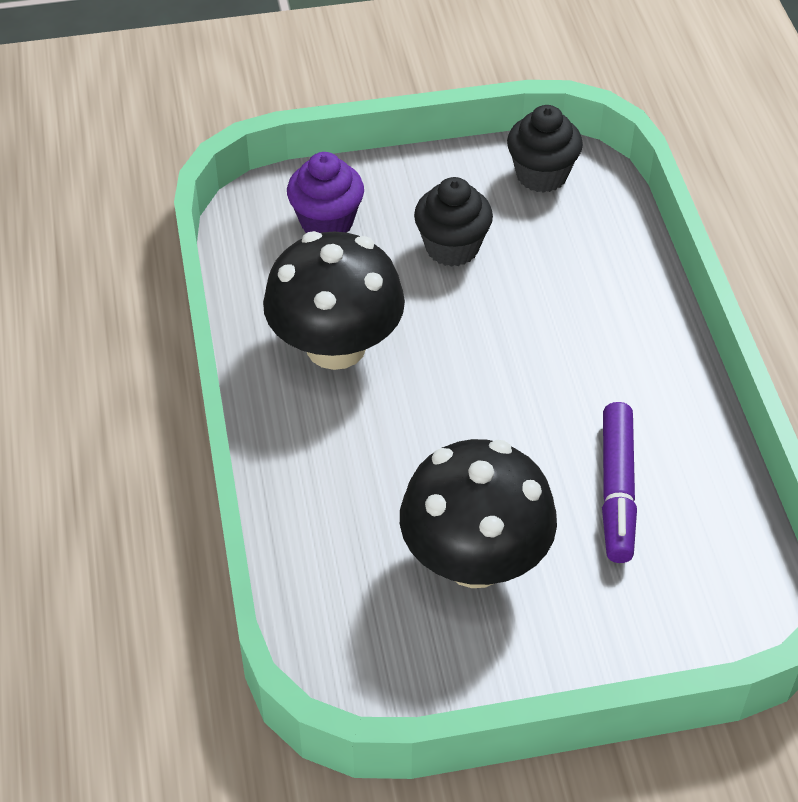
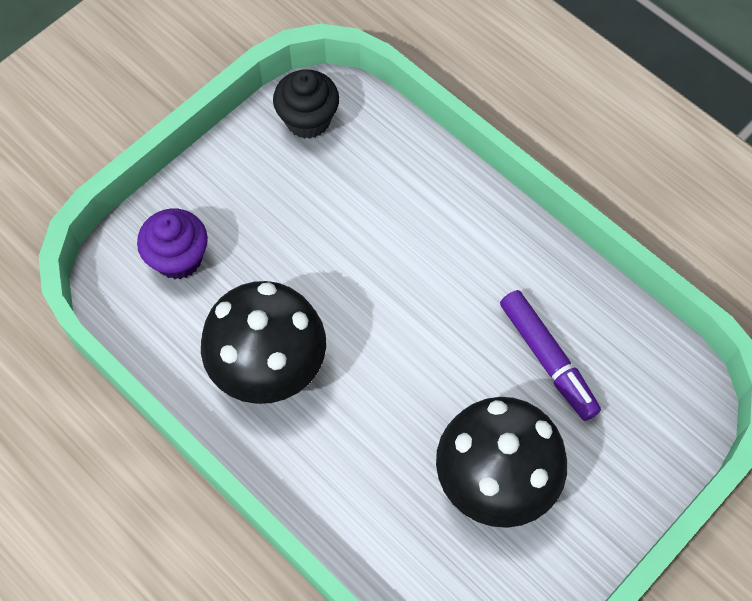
camera: 35 degrees left, 15 degrees up
black cupcake [414,177,493,267] -> none

